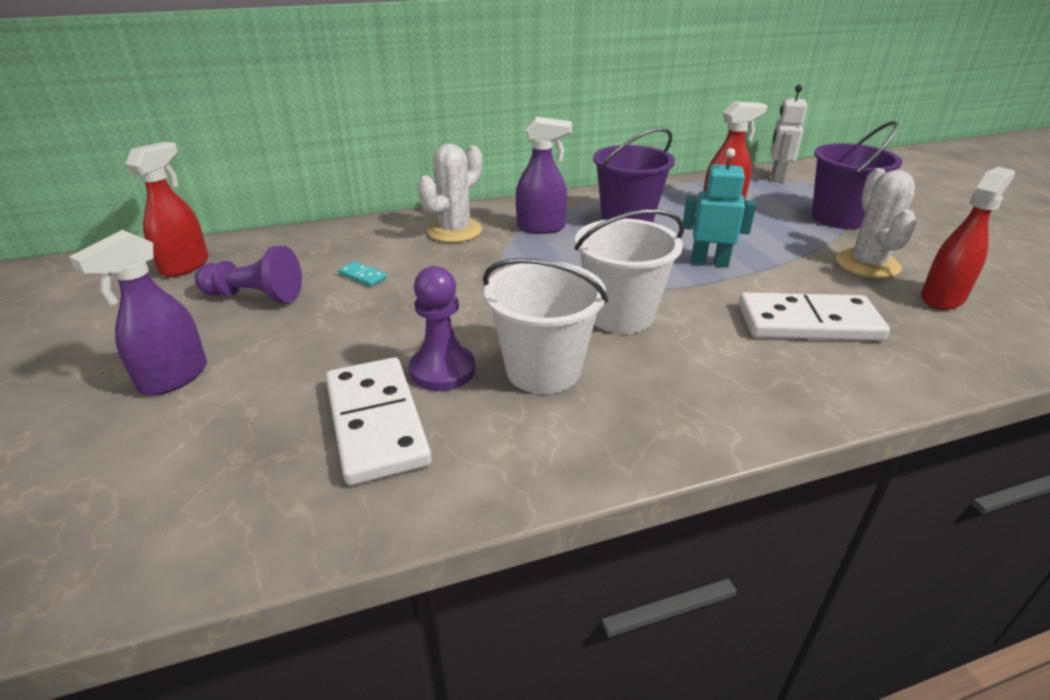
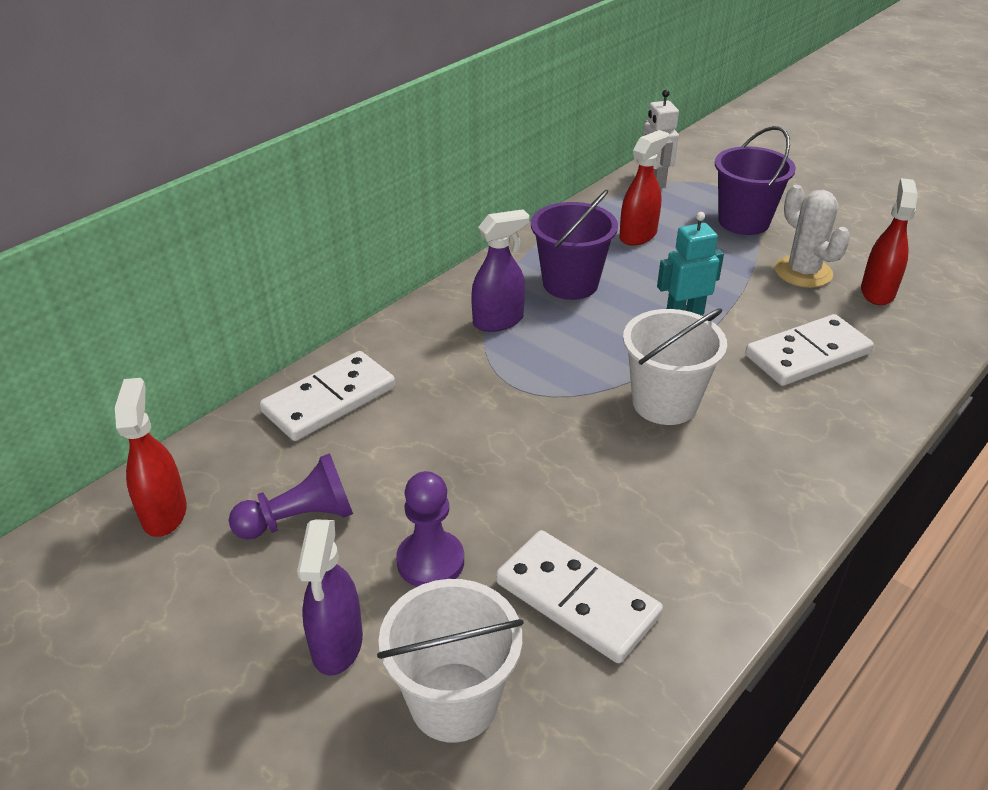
camera: 30 degrees left, 5 degrees up
turquoise domino [338,261,387,287] -> none
purple pawn [409,266,476,391] -> purple pawn moved to [396,471,464,587]
white cactus [418,144,482,243] -> none
white bucket [483,258,608,394] -> white bucket moved to [377,579,524,743]
none -> white domino [260,351,395,441]

